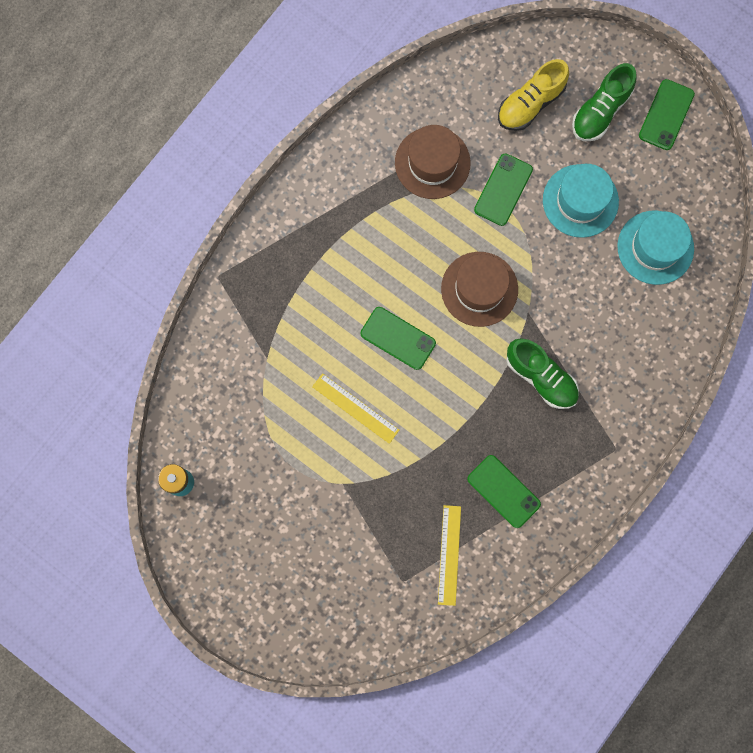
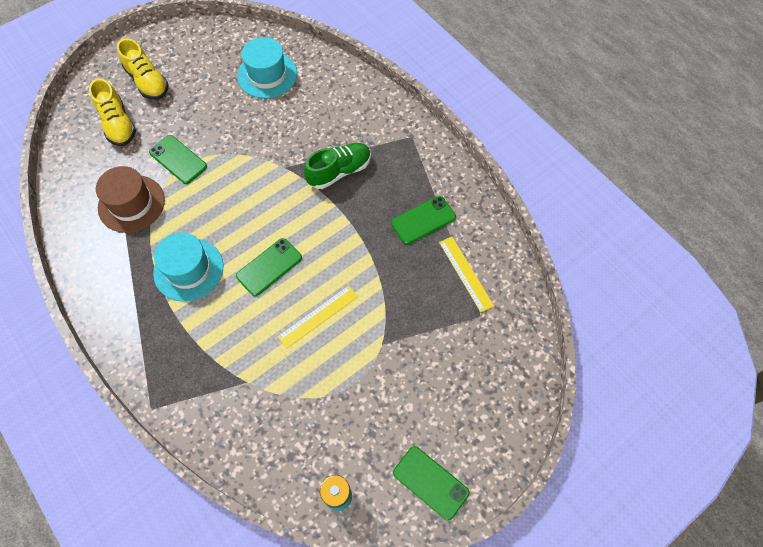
camera: 75 degrees left, 15 degrees down
yellow ruler [438,505,461,606] -> yellow ruler turned 45 degrees clockwise [439,237,494,312]
brown hat [441,252,518,327] -> none
turquoise hat [543,164,619,238] -> turquoise hat moved to [153,233,223,302]
green shoe [572,63,636,141] -> yellow shoe [117,38,169,100]
green phone [639,79,695,150] -> green phone moved to [393,446,470,521]

